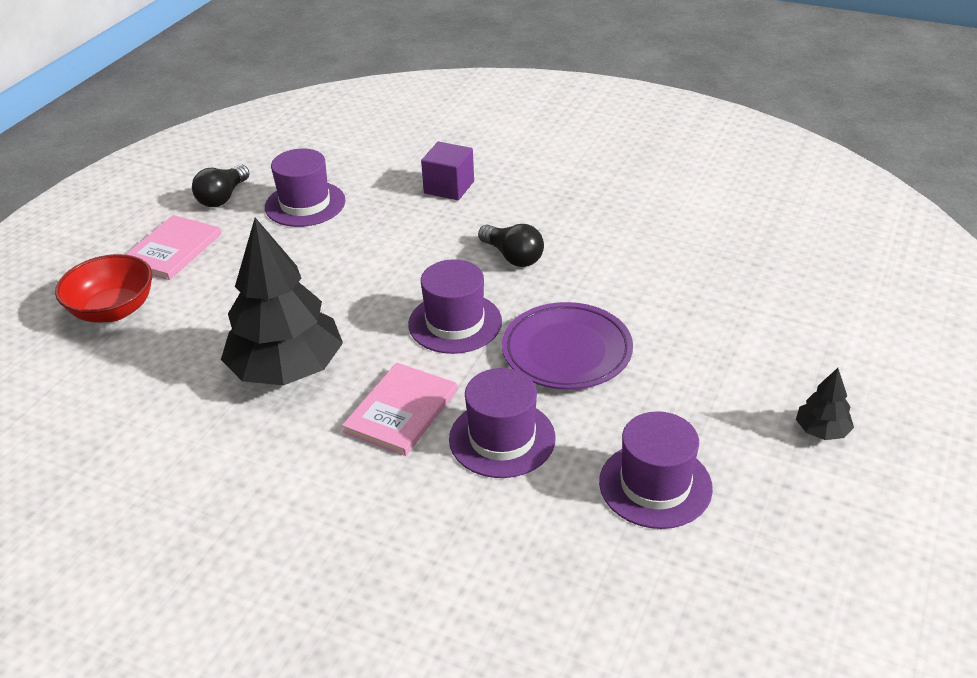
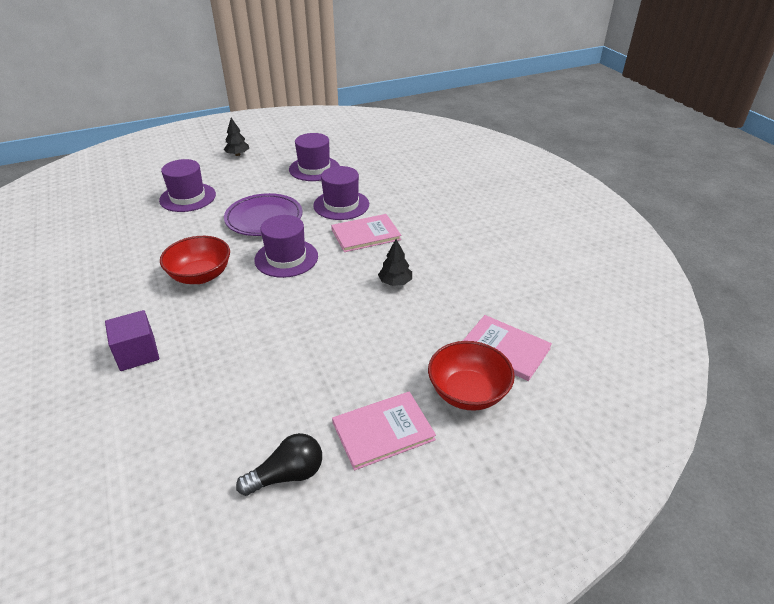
camera: 140 degrees left, 0 degrees up
black tree [221,218,343,386] -> black tree [378,239,412,286], size x0.43
purple hat [265,149,345,227] -> purple hat moved to [159,159,216,212]
black light bulb [478,224,544,267] -> red bowl [160,236,230,284]
none -> pink book [463,315,552,381]

